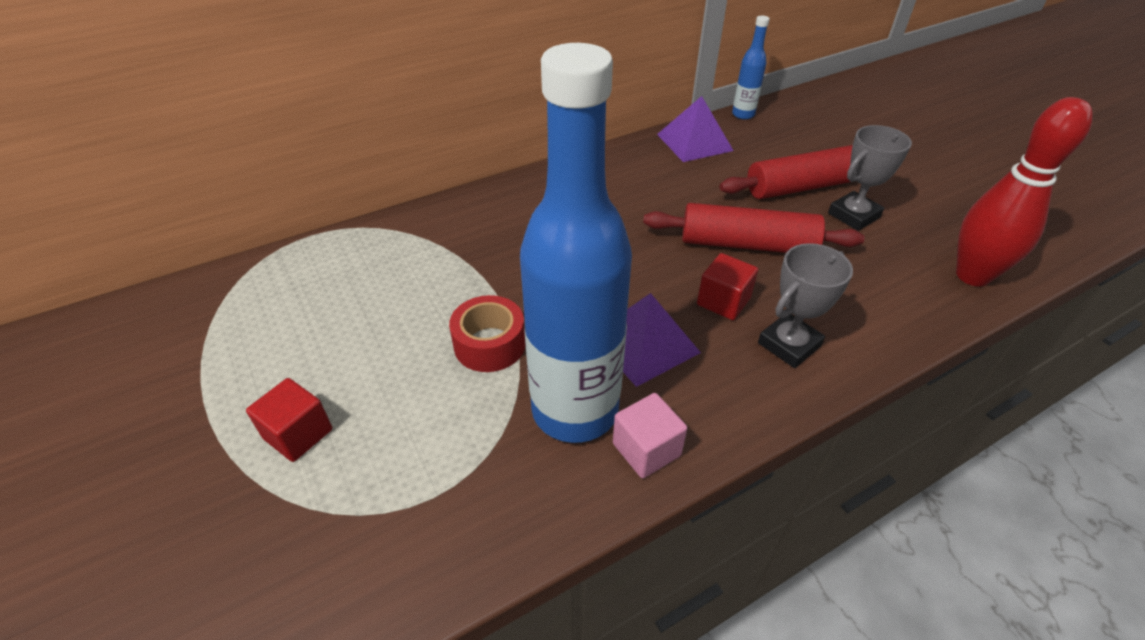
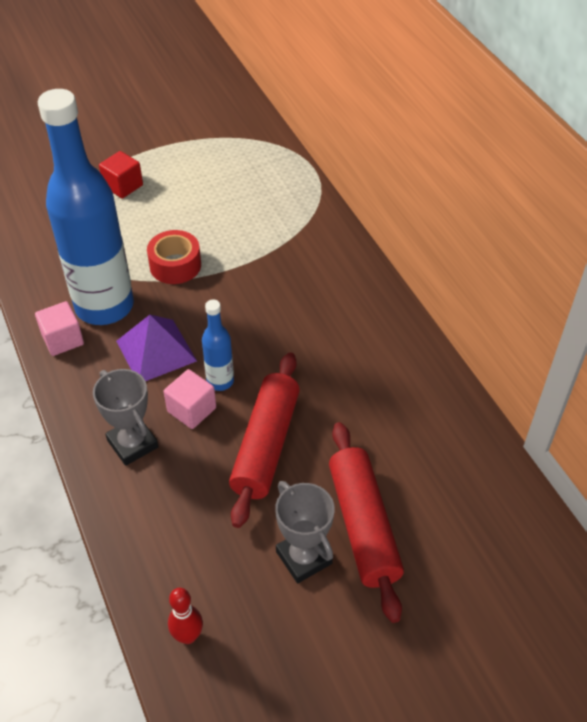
camera: 95 degrees right, 5 degrees up
purple pyramid [657,96,734,162] -> none
red cube [697,253,758,320] -> pink cube [164,369,216,429]
blue bottle [732,16,770,120] -> blue bottle moved to [202,300,234,391]
red bowling pin [956,97,1093,287] -> red bowling pin [168,588,203,644], size x0.49

